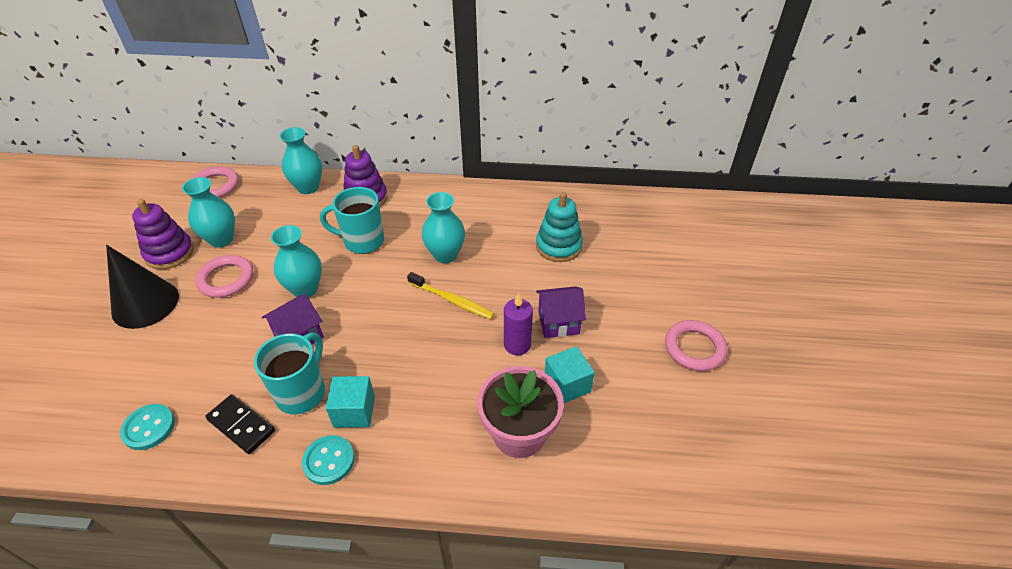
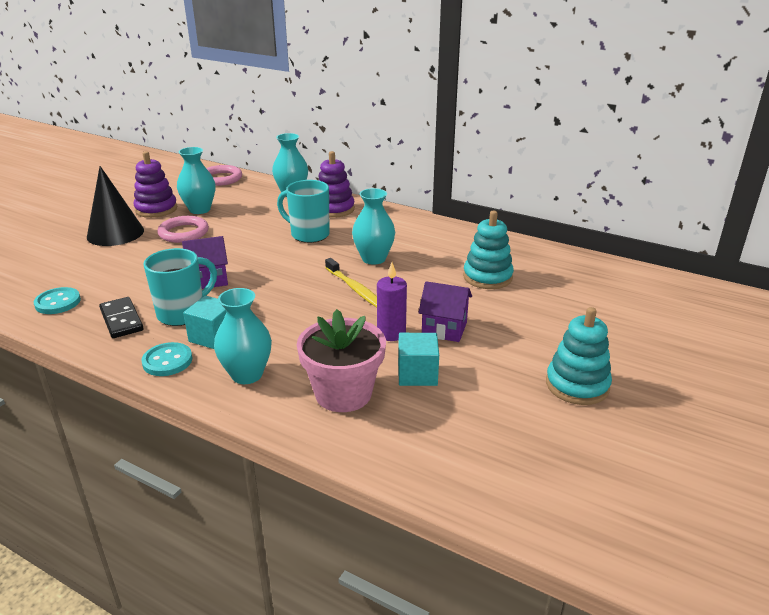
camera: 25 degrees right, 15 degrees down
turquoise vase [271,225,322,297] -> turquoise vase moved to [214,288,272,384]
pink ring [665,320,728,371] -> turquoise stacking toy [546,307,612,405]

